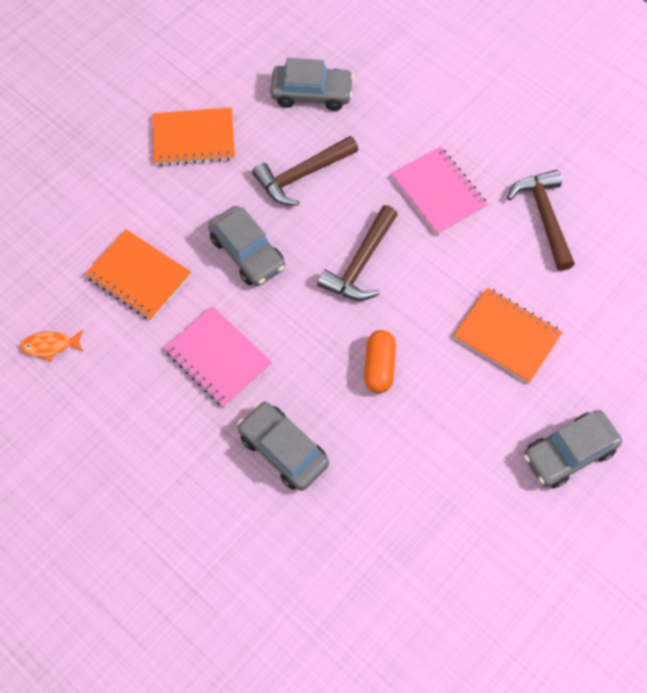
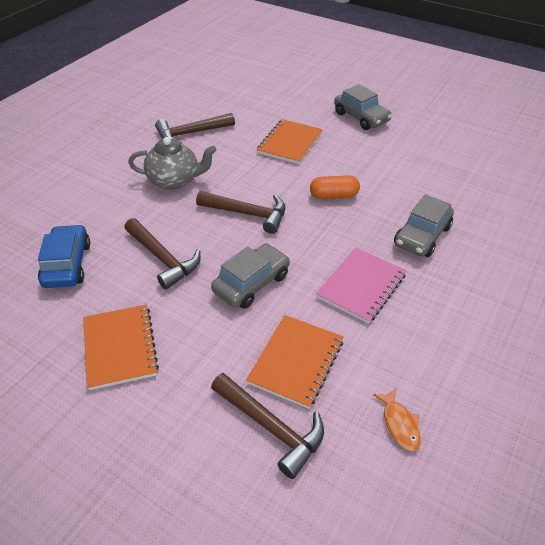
camera: 100 degrees left, 20 degrees down
grey car [270,58,354,111] -> blue car [38,224,90,288]
pink notebook [391,147,488,236] -> grey teapot [128,137,217,190]
none -> brown hammer [211,373,324,479]

